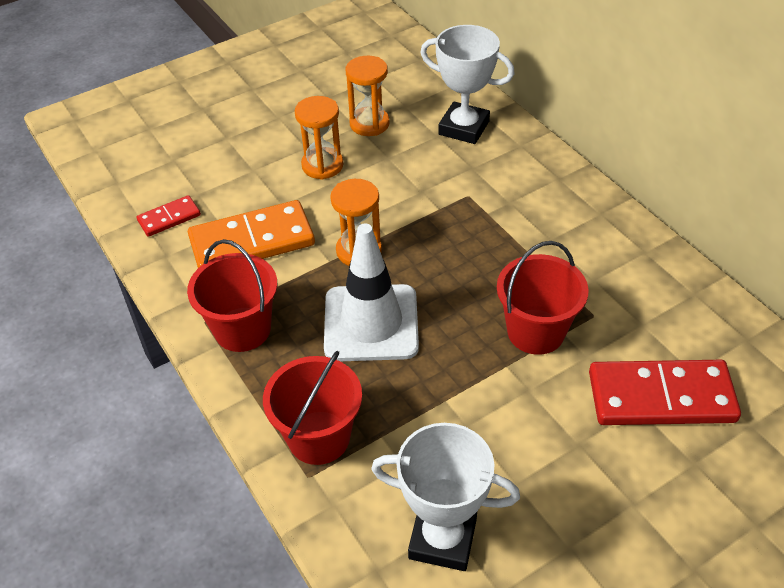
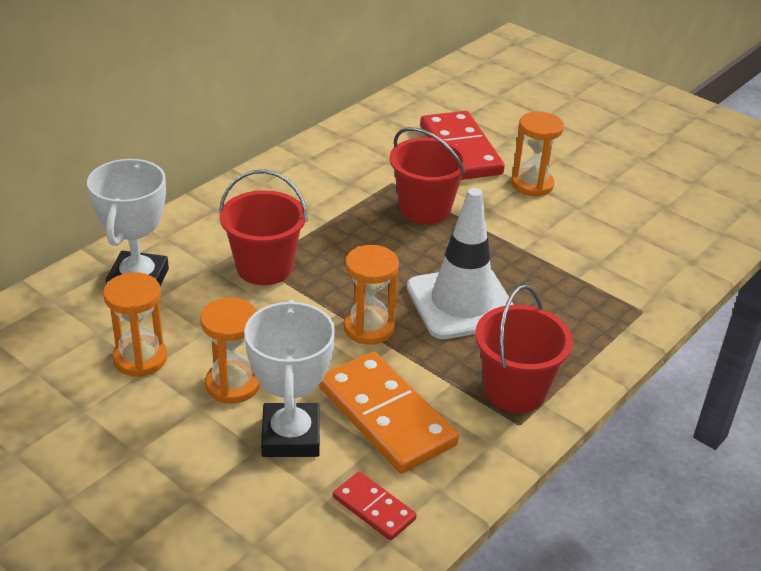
camera: 110 degrees left, 10 degrees down
red bucket [263,351,362,465] -> red bucket moved to [219,170,308,285]
white trophy [371,423,520,571] -> white trophy moved to [244,300,335,457]
none -> orange hourglass [511,111,564,197]

